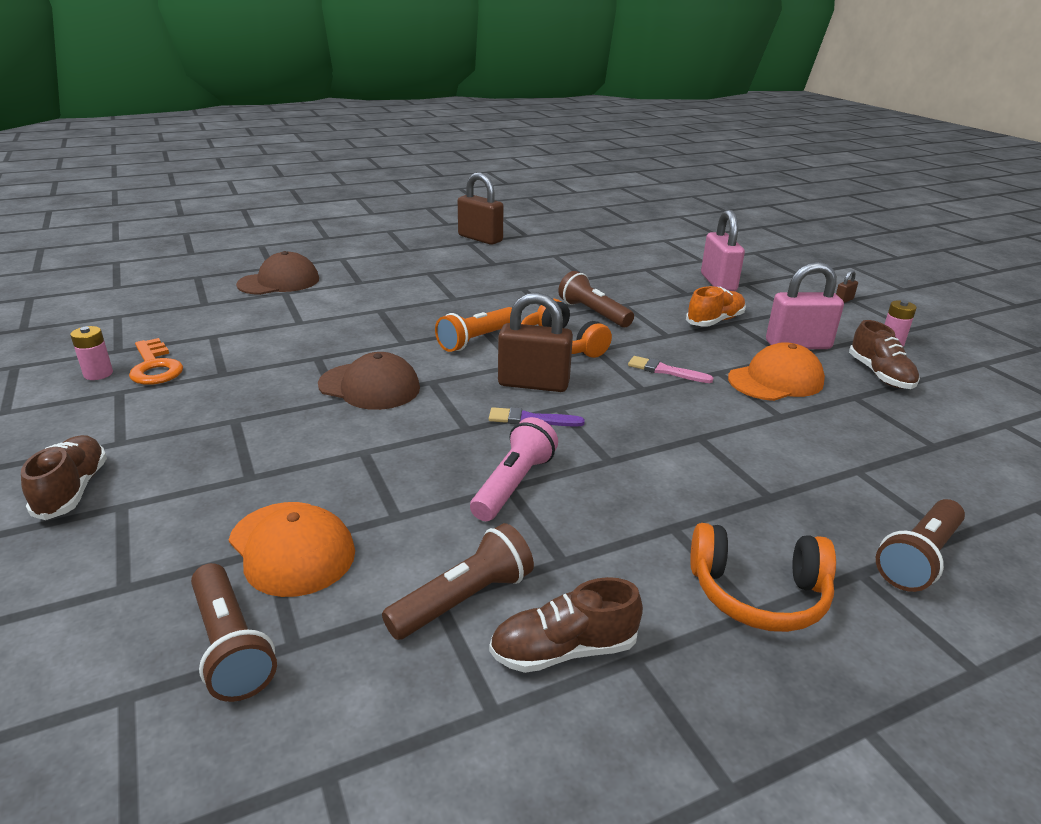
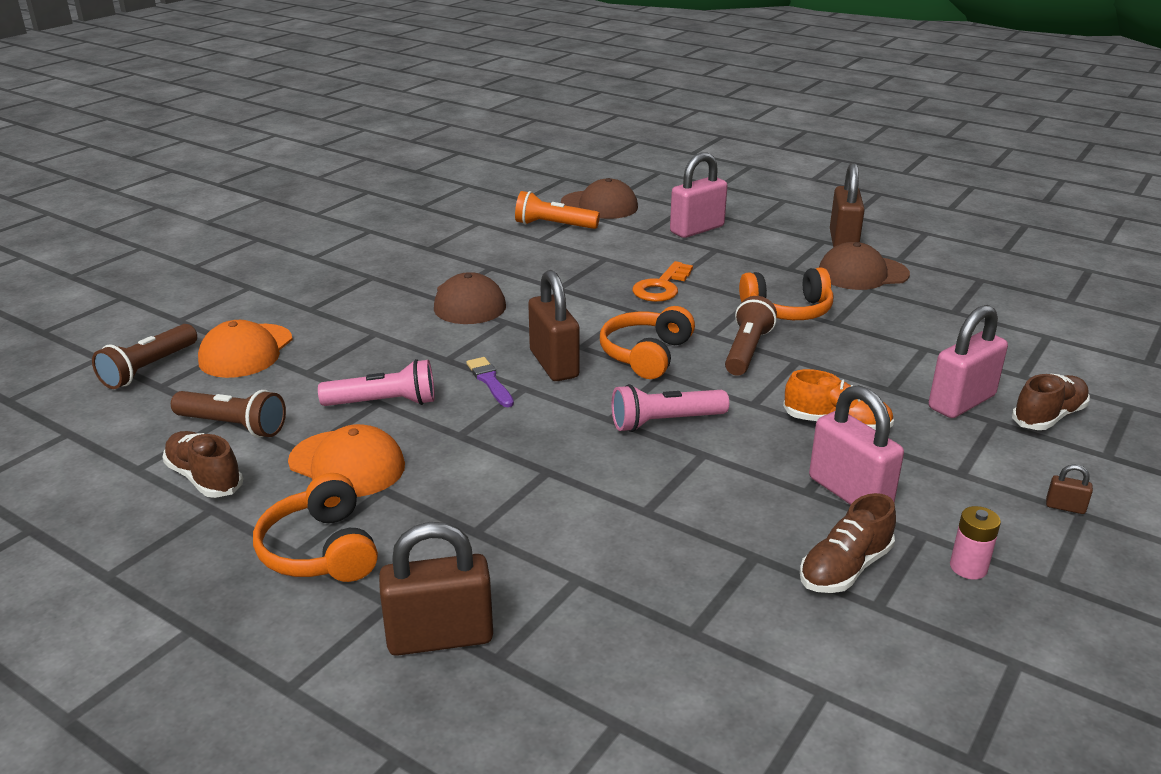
camera: 60 degrees right, 0 degrees up
brown shoe [21,435,107,520] -> brown shoe moved to [1012,374,1090,430]
pink battery [70,326,113,380] -> none
orange key [129,338,183,385] -> orange key moved to [632,261,693,302]
orange flashlight [435,307,512,352] -> orange flashlight moved to [515,191,600,229]
pink brush [628,356,713,383] -> pink flashlight [612,384,729,432]
orange cap [728,342,825,401] -> orange cap moved to [288,424,405,497]
brown flashlight [876,499,965,592] -> brown padlock [379,522,493,656]
none -> pink padlock [670,152,727,238]
none -> orange headphones [739,268,833,320]
none -> brown cap [819,242,910,290]

